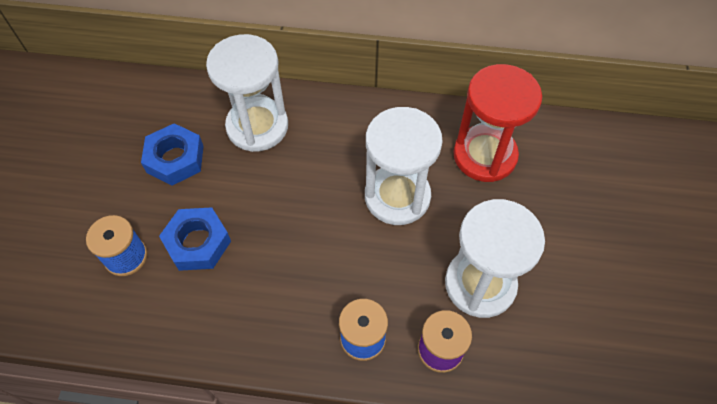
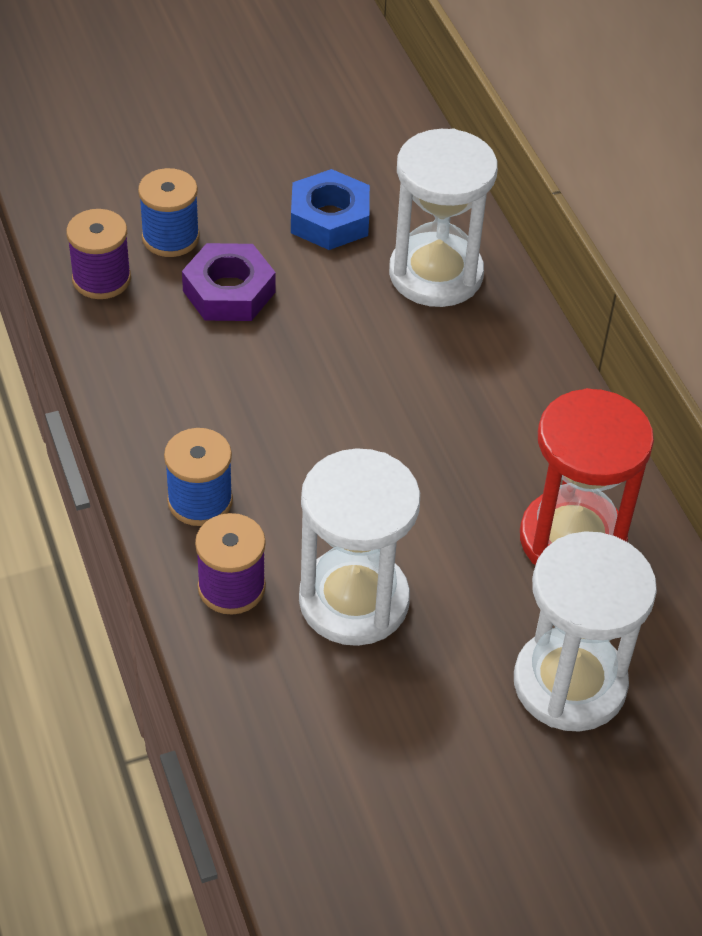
camera: 60 degrees right, 10 degrees down
blue nut [159,207,231,271] -> purple nut [182,243,276,321]
white hourglass [365,107,443,225] -> white hourglass moved to [514,531,657,732]
none -> purple spool [66,209,131,299]

